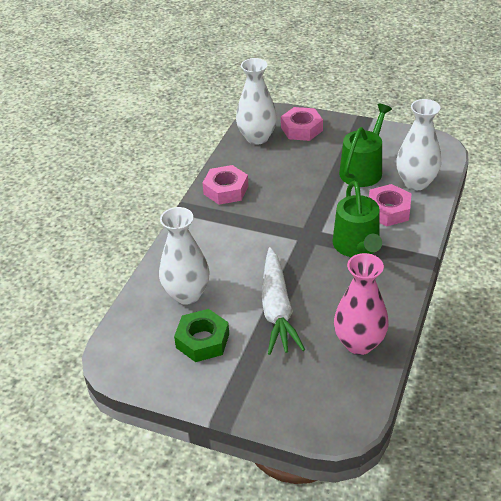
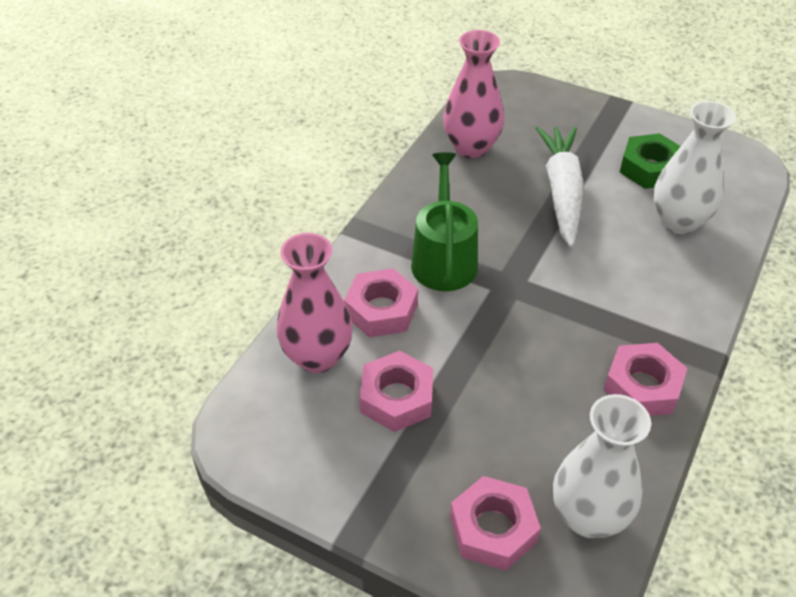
camera: 175 degrees left, 5 degrees up
green watering can [339,104,392,187] -> pink nut [360,351,433,432]
white vase [396,99,441,190] -> pink vase [276,233,353,373]

